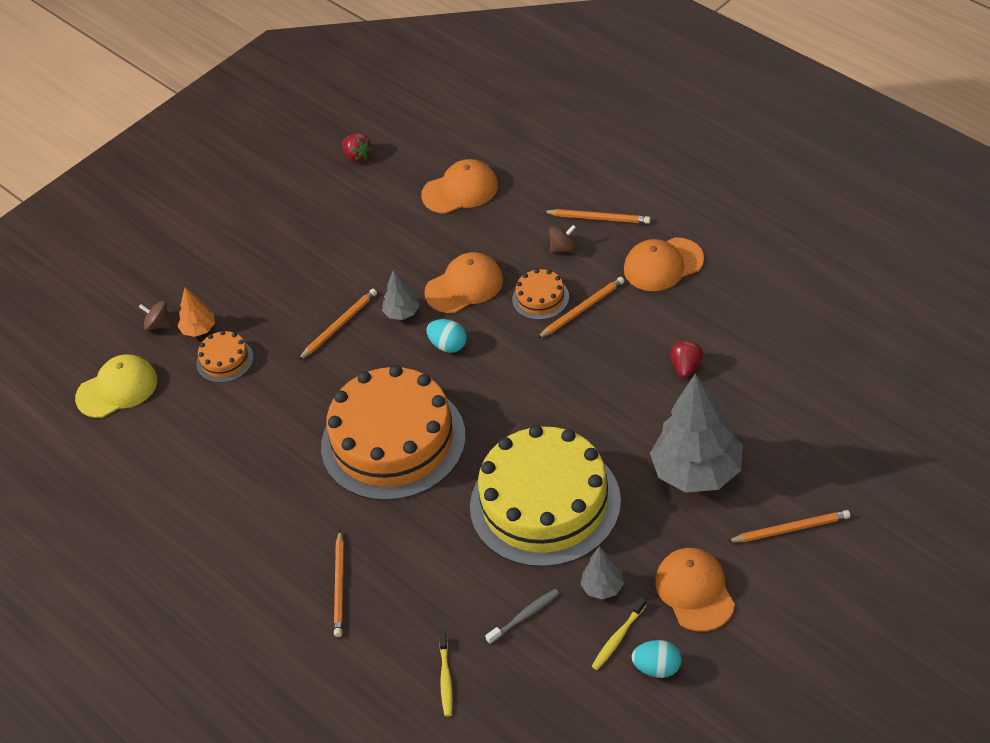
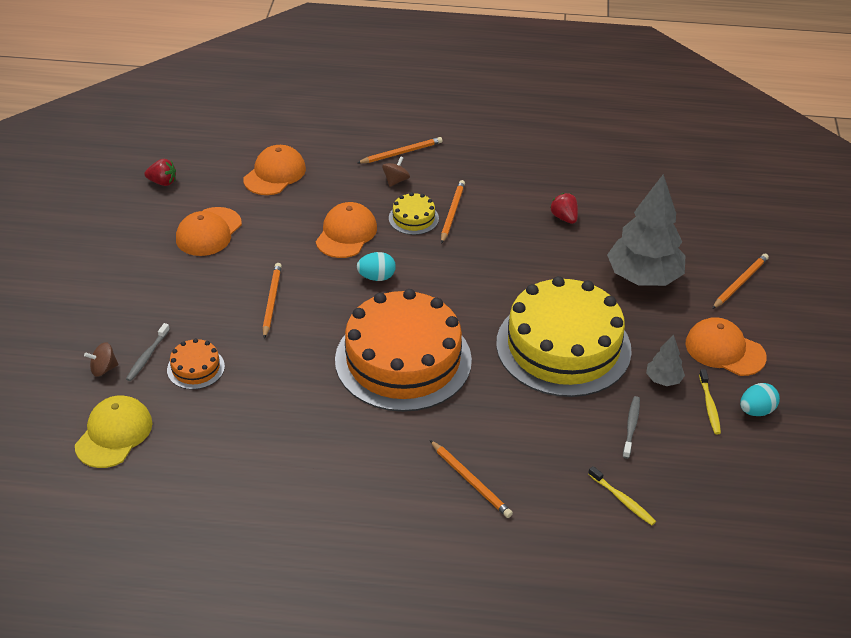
camera: 45 degrees left, 5 degrees down
orange tree [177,288,215,337] -> grey toothbrush [126,323,170,381]
grey tree [382,270,420,320] -> none
orange cake [512,269,569,320] -> yellow cake [389,192,439,235]
orange cap [624,237,704,291] -> orange cap moved to [176,207,242,256]

